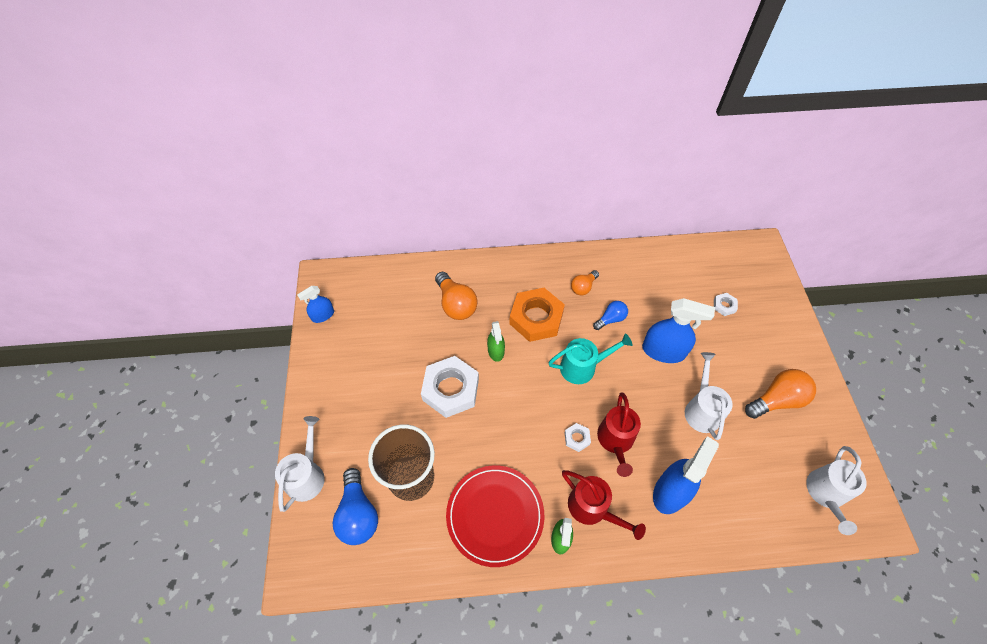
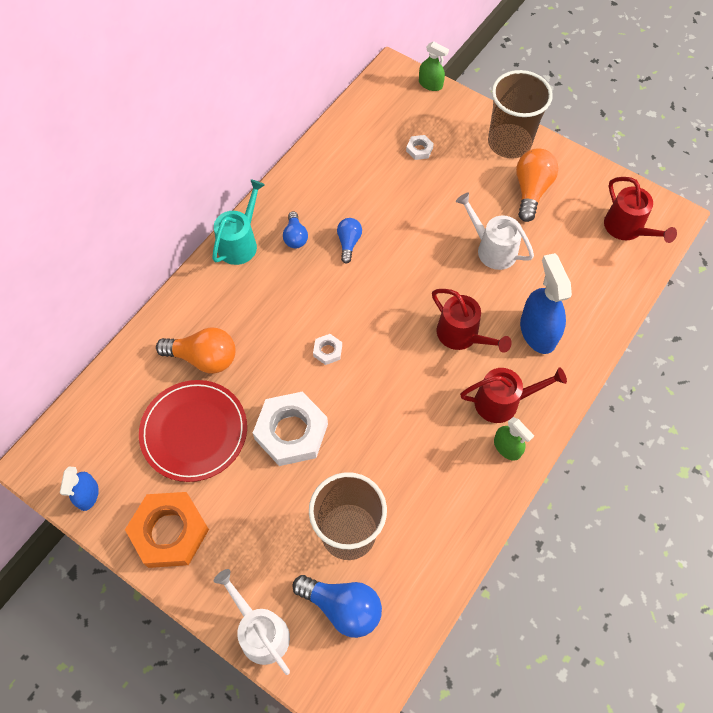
camera: 50 degrees left, 5 degrees up
red plate [446,465,544,567] -> red plate moved to [139,380,247,482]
green spray bottle [487,321,505,362] -> green spray bottle moved to [419,41,449,91]
orange nut [509,288,565,342] -> orange nut moved to [125,492,209,568]
turquoise watering can [548,334,632,384] -> turquoise watering can moved to [212,179,265,265]
white nut [565,423,591,452] -> white nut moved to [313,334,342,365]
orange light bulb [571,270,599,296] -> blue light bulb [283,211,308,248]
blue spray bottle [642,298,715,363] -> none
white watering can [806,446,867,535] -> red watering can [604,177,677,243]
none -> brown cup [488,70,553,159]

